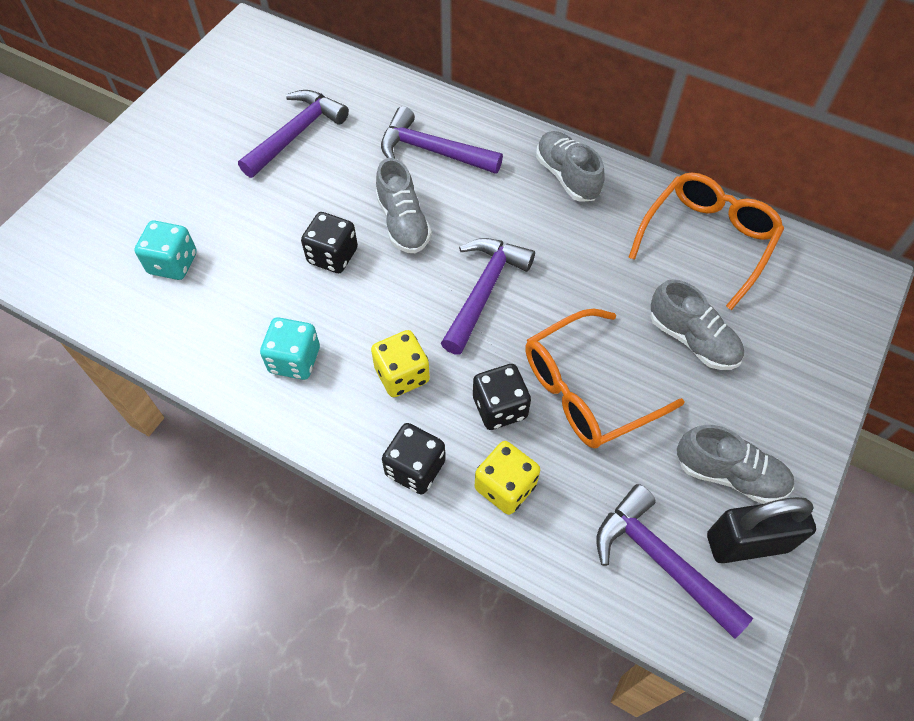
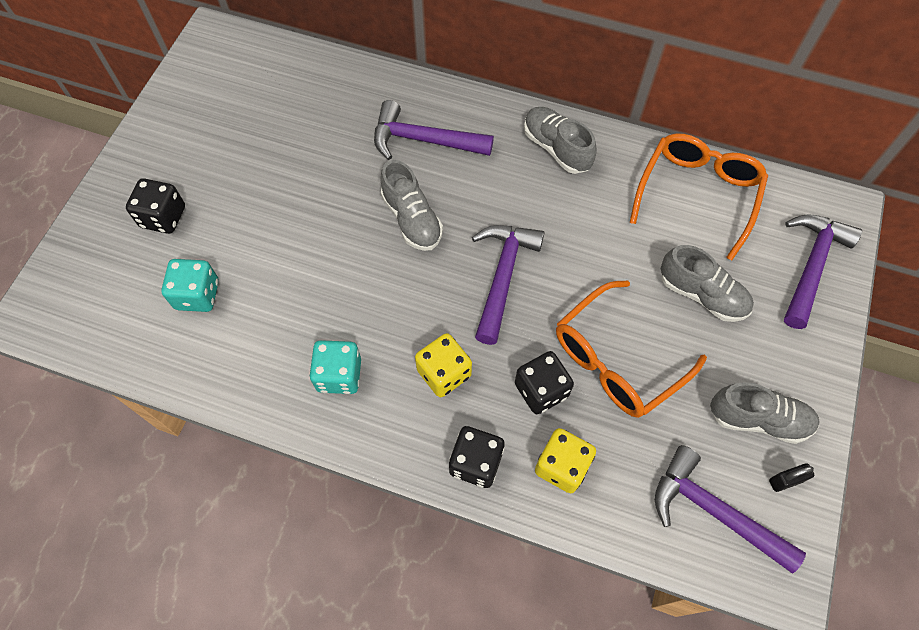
camera: 10 degrees left, 5 degrees up
purple hammer [238,90,349,178] -> purple hammer moved to [784,215,862,329]
black dice [301,212,358,273] -> black dice moved to [126,178,185,234]
black padlock [707,497,816,563] -> black padlock [769,463,815,492], size x0.46

